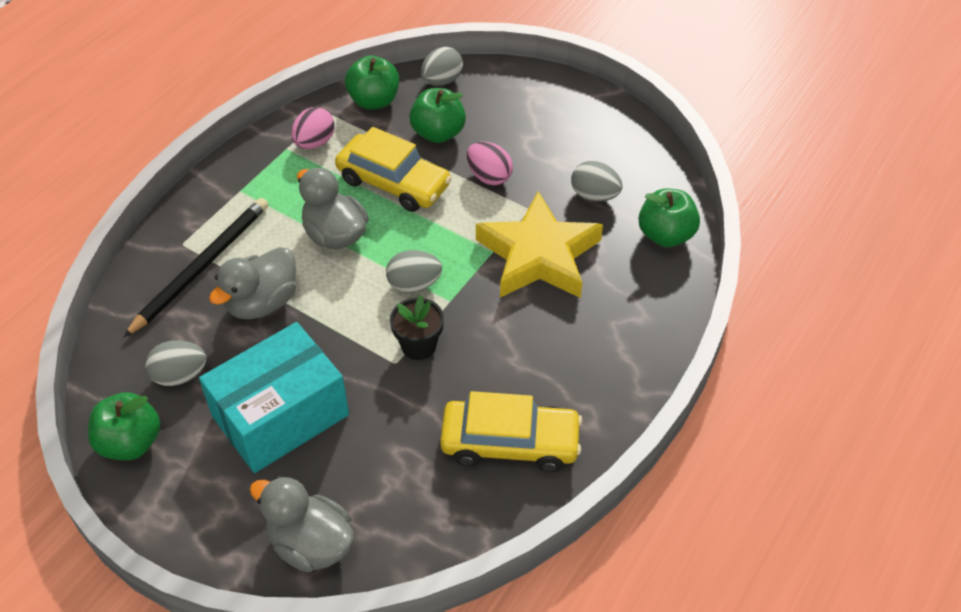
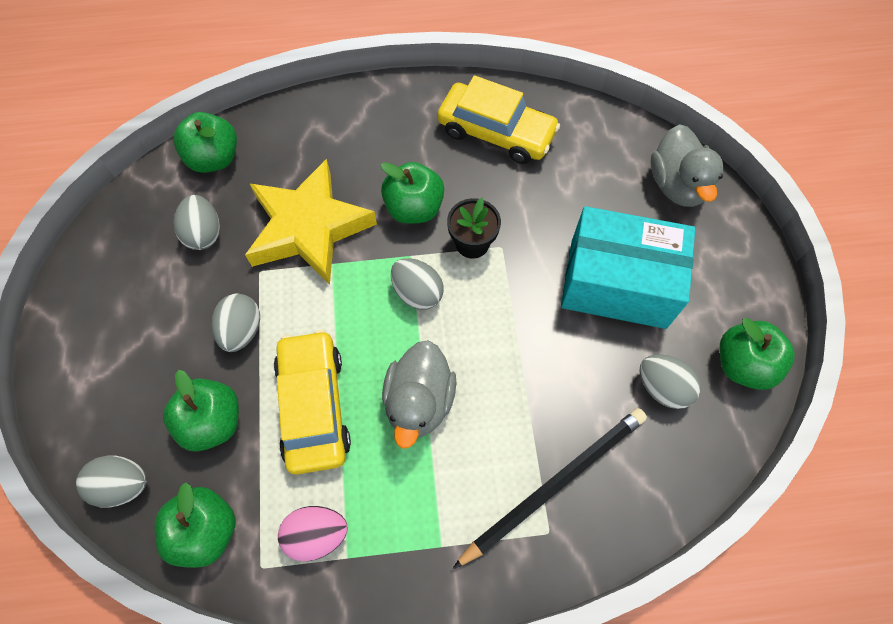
camera: 130 degrees left, 15 degrees up
black pencil [124,198,268,337] -> black pencil turned 150 degrees clockwise [453,408,647,569]
grey duck [209,247,296,319] -> none
yellow car [440,391,582,472] -> yellow car turned 150 degrees clockwise [437,75,560,164]
pink egg [467,141,513,185] -> grey egg [212,294,260,352]
none -> green apple [380,162,444,224]

